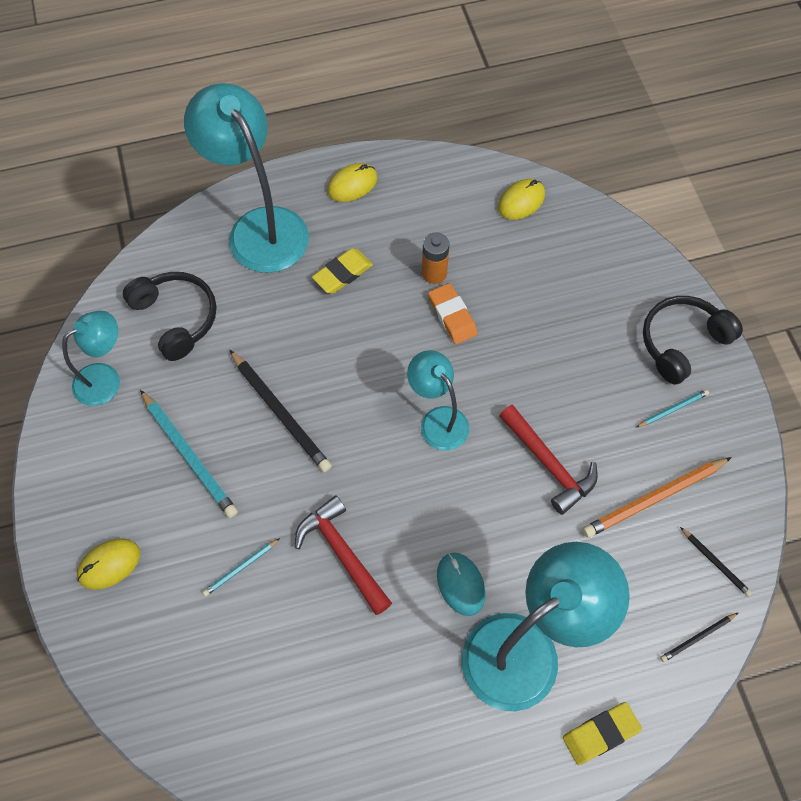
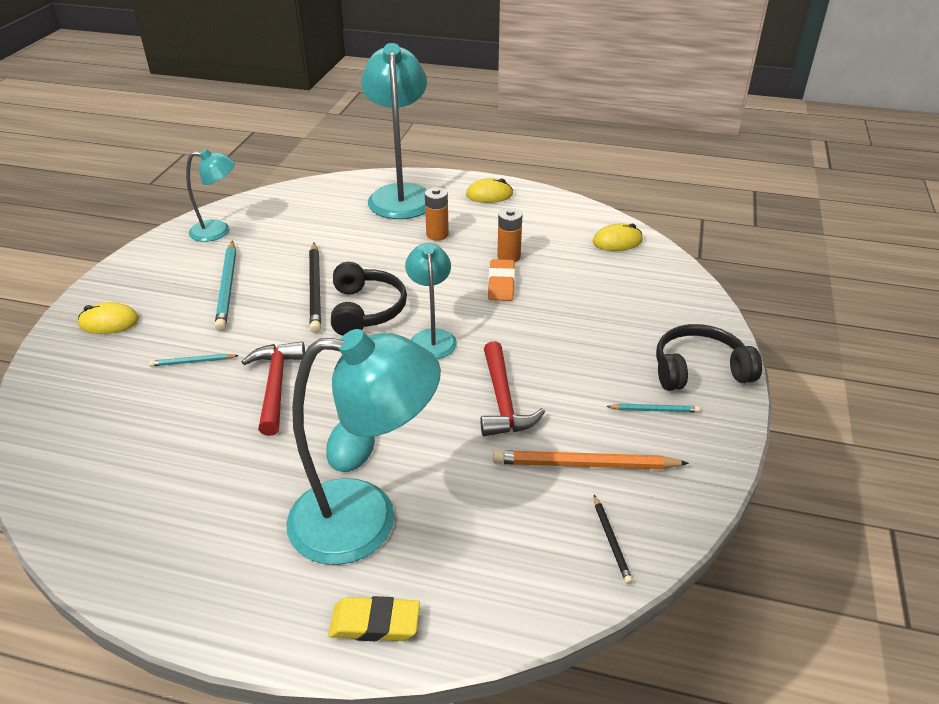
camera: 30 degrees right, 25 degrees down
black headphones [123,272,217,361] -> black headphones moved to [331,262,407,336]
yellow eraser [312,248,373,294] -> orange battery [425,187,449,241]
black pencil [660,612,739,662] -> none

